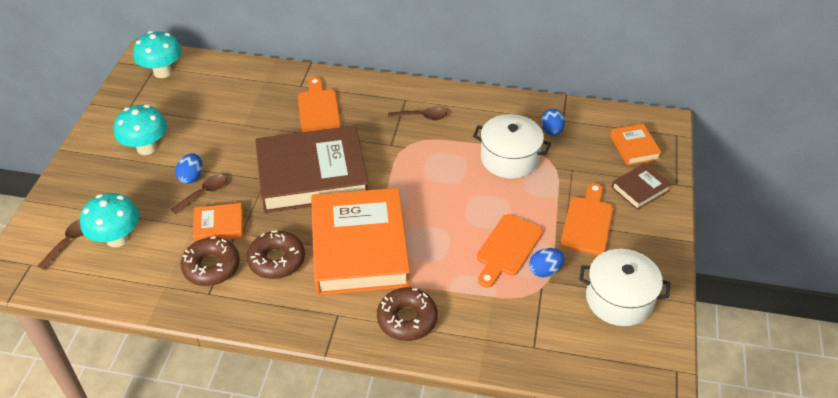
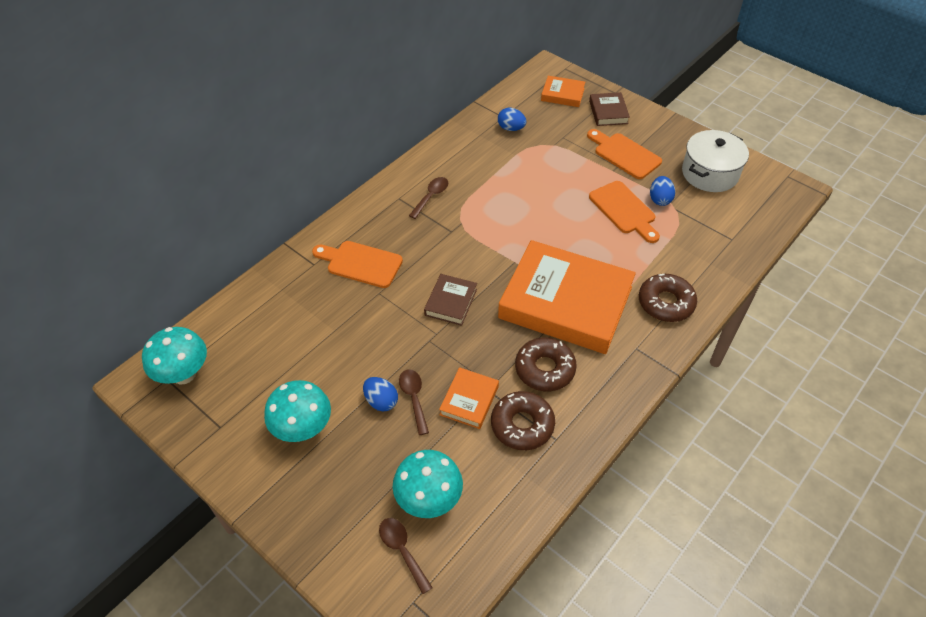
camera: 60 degrees left, 5 degrees up
brown book [255,125,368,213] -> brown book [424,274,477,326], size x0.44
white pot [473,114,551,179] -> none

